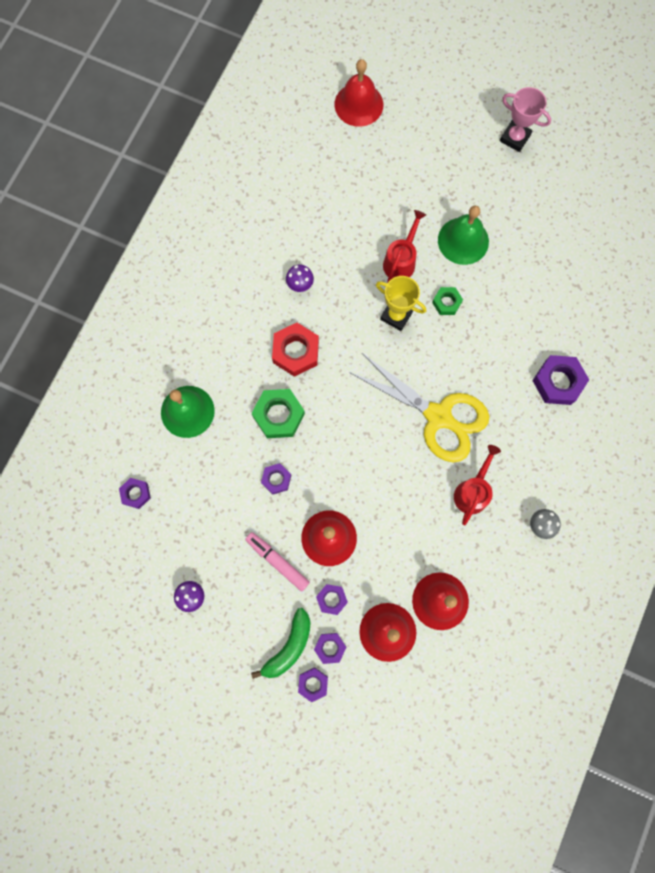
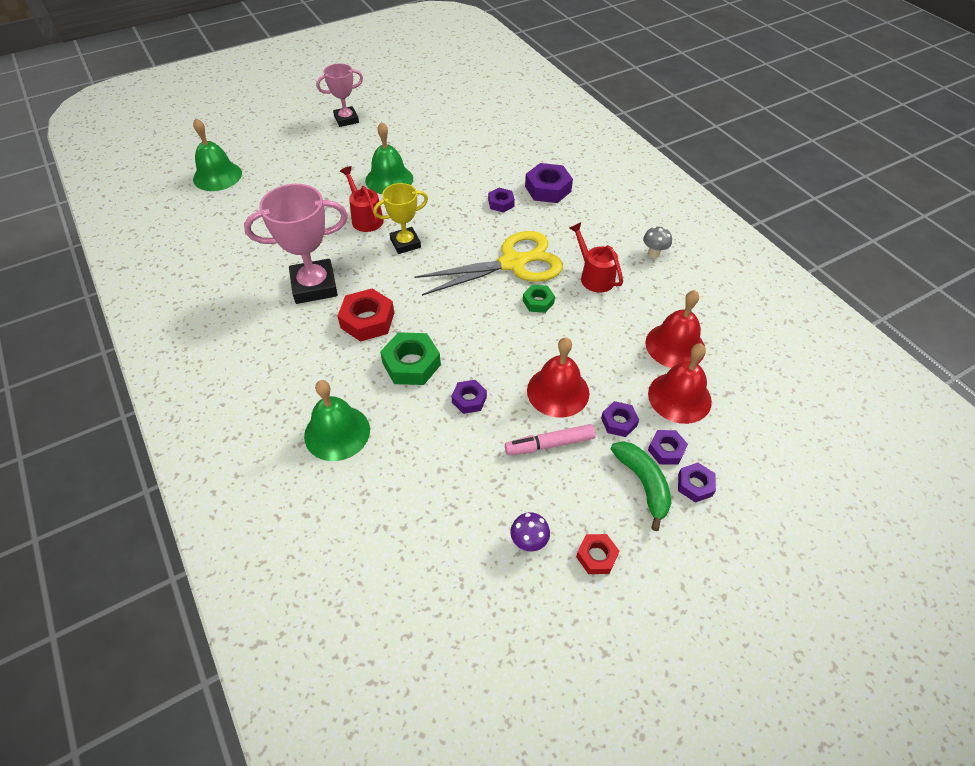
camera: 55 degrees left, 25 degrees down
purple nut [119,478,151,509] -> purple nut moved to [488,188,515,213]
purple mushroom [286,264,314,292] -> pink trophy [244,184,348,304]
red bell [334,59,383,127] -> green bell [193,118,242,191]
green nut [432,287,463,315] -> green nut moved to [523,285,555,313]
none -> red nut [576,534,619,574]

